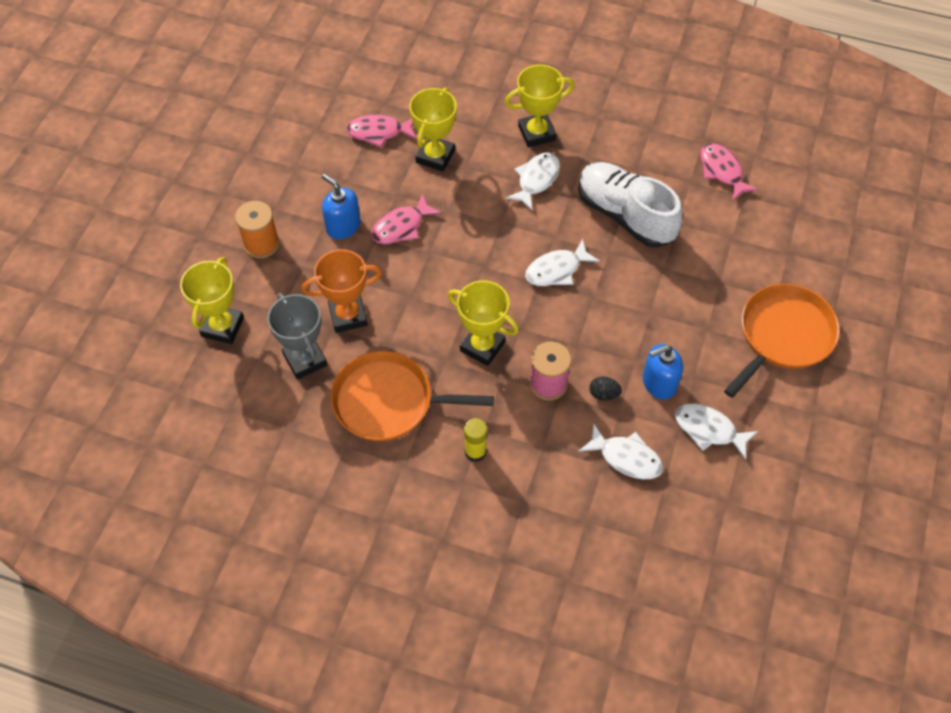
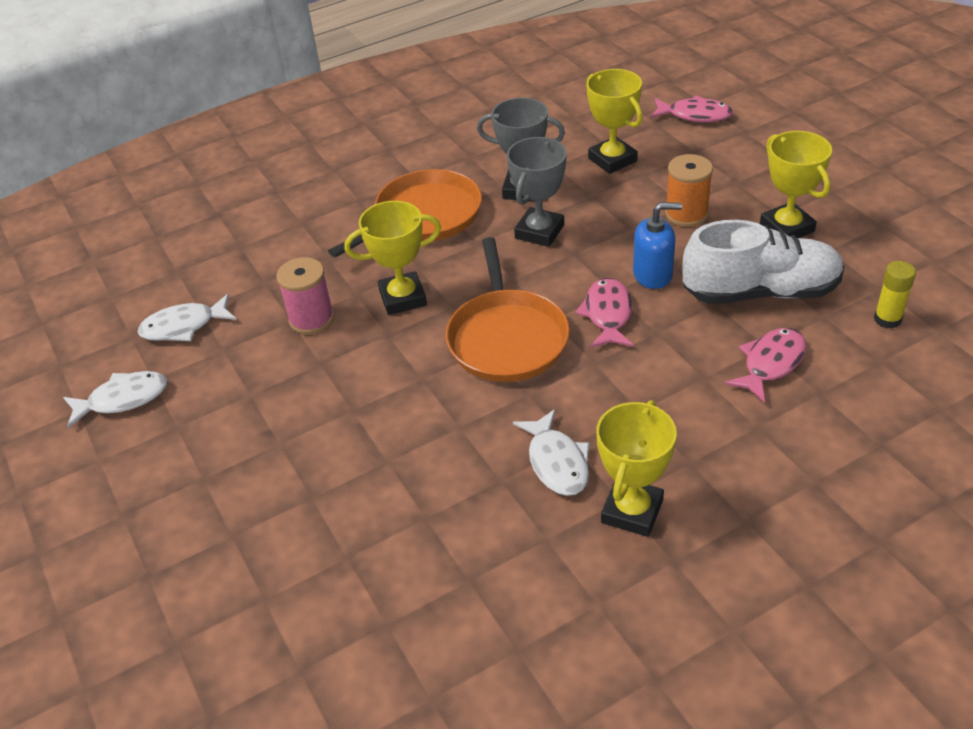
camera: 135 degrees right, 15 degrees down
orange trophy [302,249,382,333] -> grey trophy [507,137,567,247]
yellow trophy [409,87,457,172] -> yellow trophy moved to [760,131,832,238]
yellow glue stick [464,418,487,462] -> yellow glue stick moved to [874,261,916,329]
white fish [525,239,600,286] -> none
white shoe [578,162,682,248] -> white shoe moved to [682,220,845,304]
black egg [590,376,622,401] -> none
blue soap dispenser [643,344,683,399] -> none
pink fish [700,143,759,201] -> pink fish moved to [650,95,733,122]
orange pan [724,284,840,398] -> orange pan moved to [446,237,570,382]

